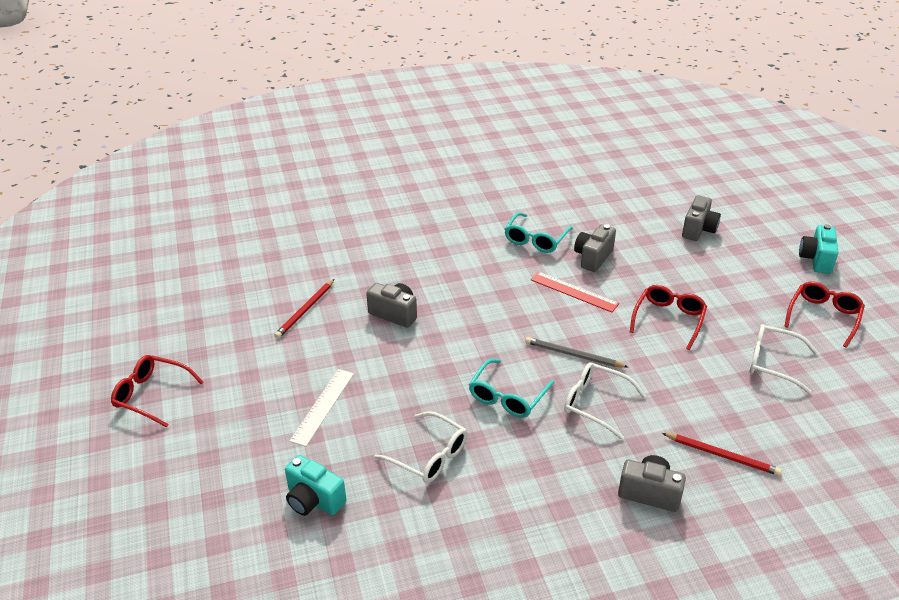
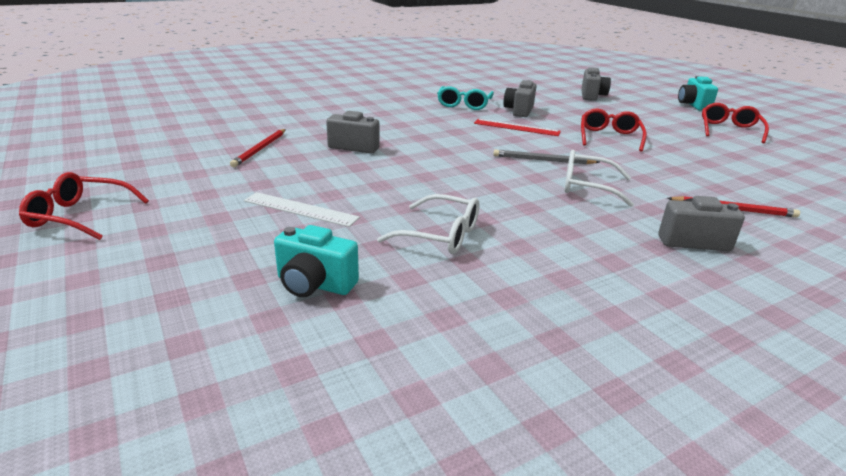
camera: 15 degrees left, 10 degrees down
white ruler [290,369,354,447] -> white ruler turned 75 degrees counterclockwise [244,192,360,227]
turquoise glasses [469,359,555,418] -> none
white glasses [749,324,818,394] -> none

